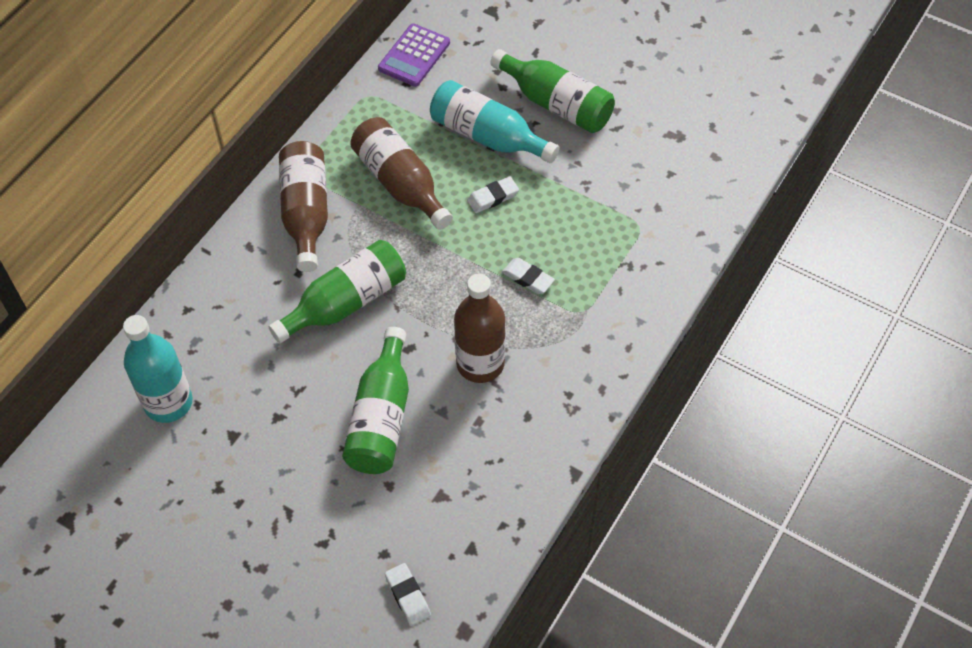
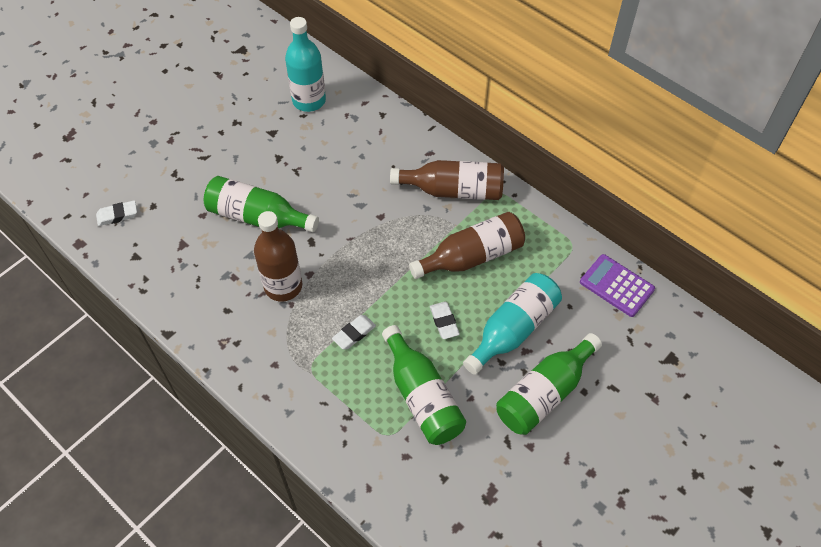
camera: 100 degrees right, 0 degrees up
green bottle [268,240,406,343] -> green bottle moved to [382,325,466,445]

